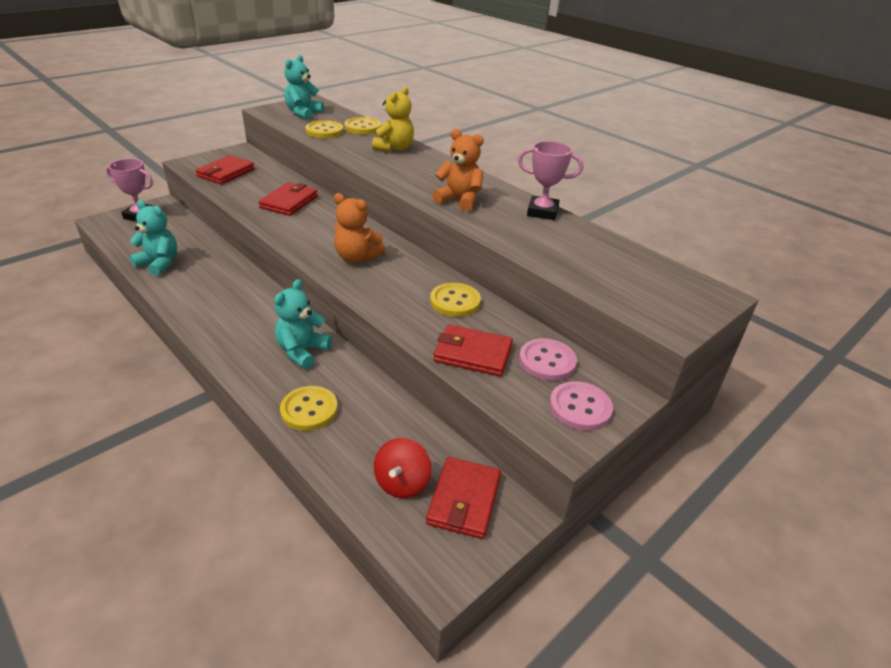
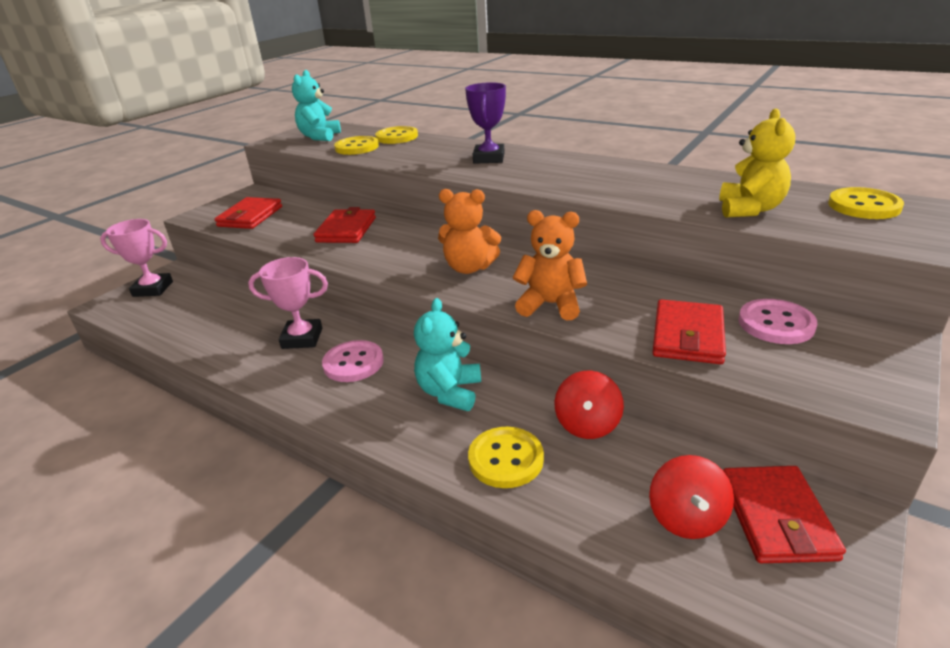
camera: 10 degrees left, 5 degrees down
turquoise teddy bear [130,200,177,276] -> none
yellow teddy bear [372,87,414,152] -> yellow teddy bear moved to [719,108,795,218]
yellow button [430,283,481,317] -> yellow button moved to [828,187,904,219]
orange teddy bear [433,129,484,211] -> orange teddy bear moved to [513,210,587,320]
red wallet [433,324,513,376] -> red wallet turned 75 degrees counterclockwise [652,299,726,364]
pink trophy [518,141,583,220] -> pink trophy moved to [248,257,328,349]
pink button [549,381,613,431] -> pink button moved to [322,340,384,382]
none -> purple trophy [465,82,506,164]
none -> red spinning top [554,371,624,439]

